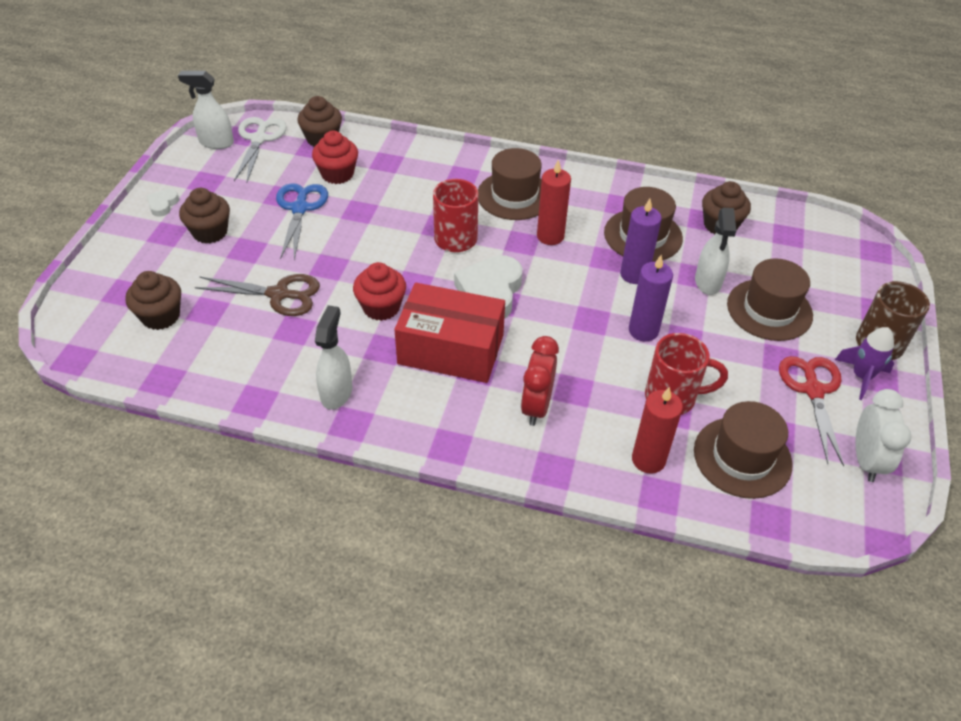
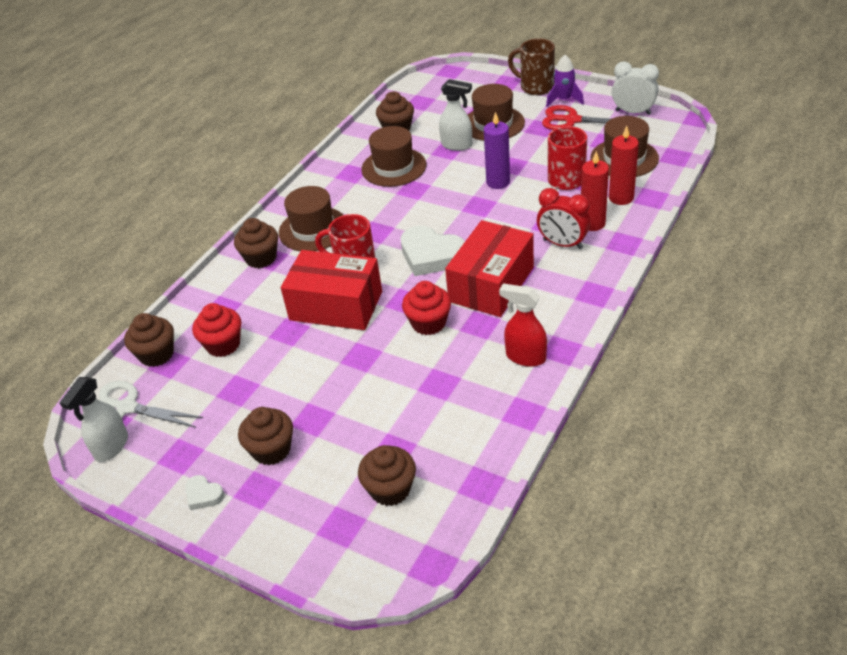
camera: 70 degrees left, 5 degrees down
brown scissors [195,274,320,316] -> none
blue scissors [276,183,328,260] -> none
white spray bottle [315,305,352,410] -> red spray bottle [499,284,547,367]
red candle [537,159,571,245] -> red candle moved to [581,151,609,231]
purple candle [620,199,662,284] -> none
none -> brown cupcake [234,218,278,268]
none -> red box [281,250,382,330]

